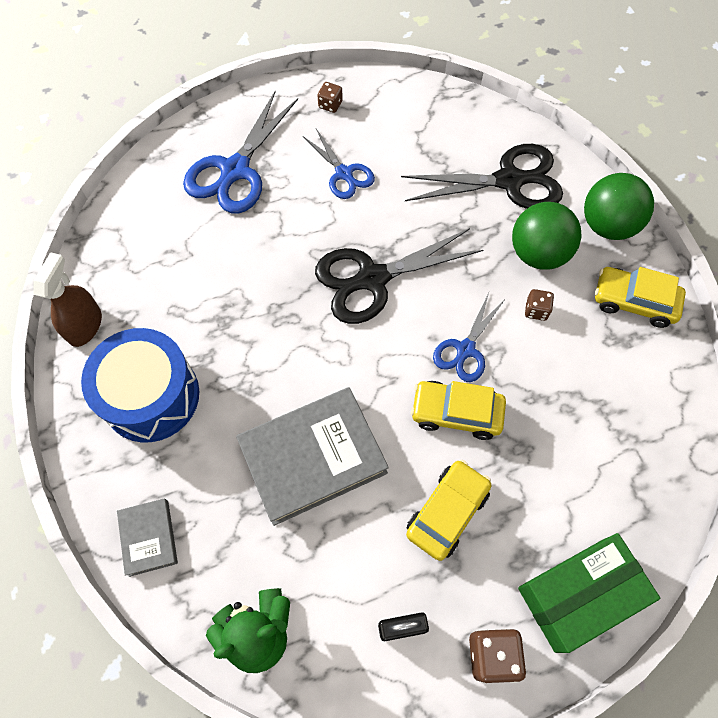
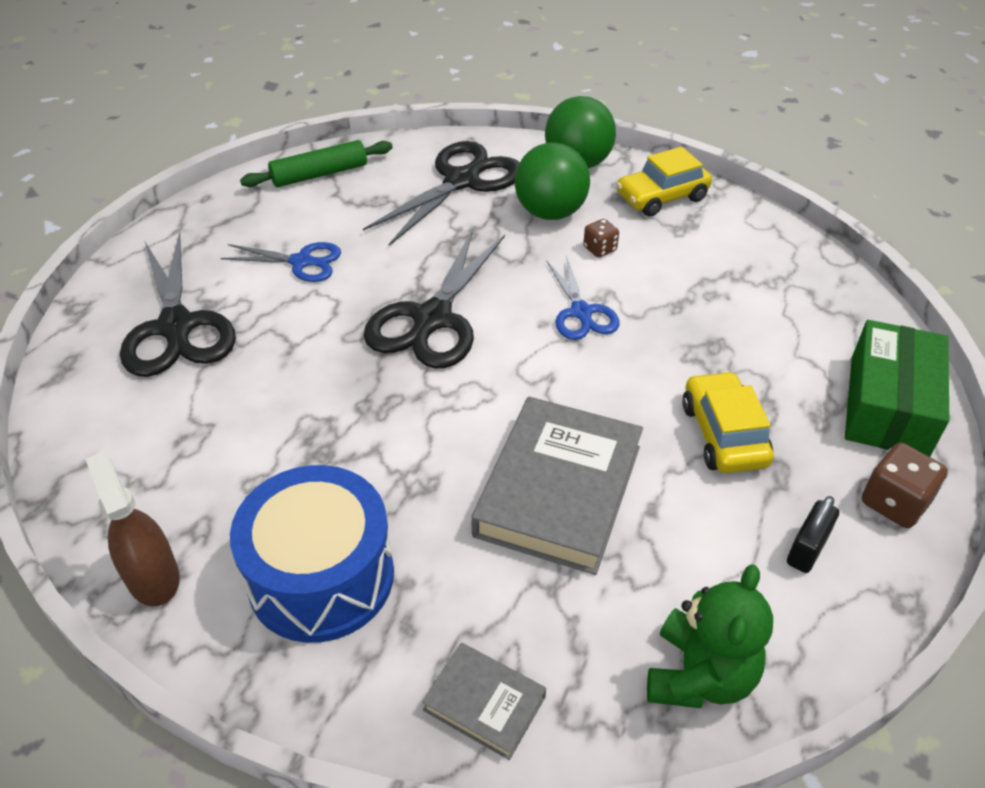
camera: 45 degrees left, 20 degrees down
blue scissors [183,92,298,214] -> black scissors [120,231,236,377]
brown dice [317,82,343,113] -> none
yellow car [411,381,506,440] -> none
none -> green rolling pin [240,140,393,187]

